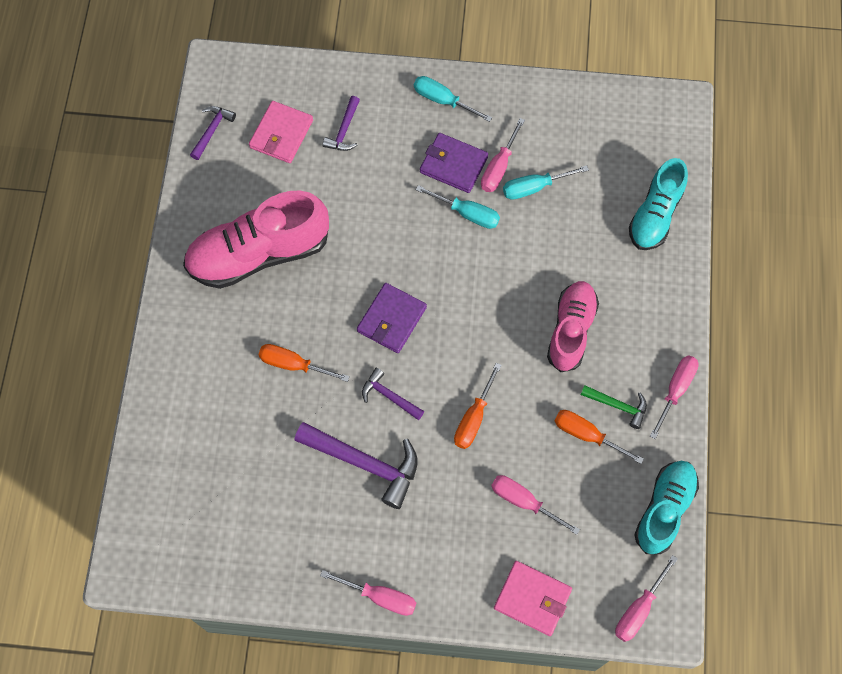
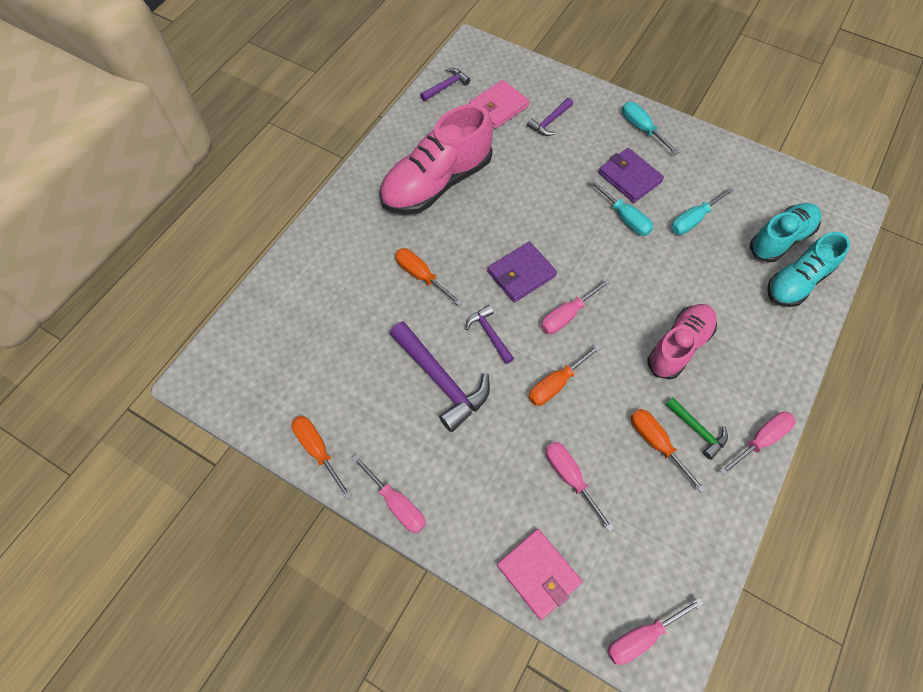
camera: 25 degrees right, 5 degrees down
pink shoe [183,191,329,289] -> pink shoe turned 45 degrees counterclockwise [379,104,493,215]
pink screwdriver [481,118,525,192] -> pink screwdriver moved to [541,278,611,334]
turquoise screwdriver [503,165,589,200] -> turquoise screwdriver turned 45 degrees counterclockwise [671,187,734,235]
turquoise shoe [634,461,699,554] -> turquoise shoe moved to [750,203,821,262]
none -> orange screwdriver [292,416,352,500]

